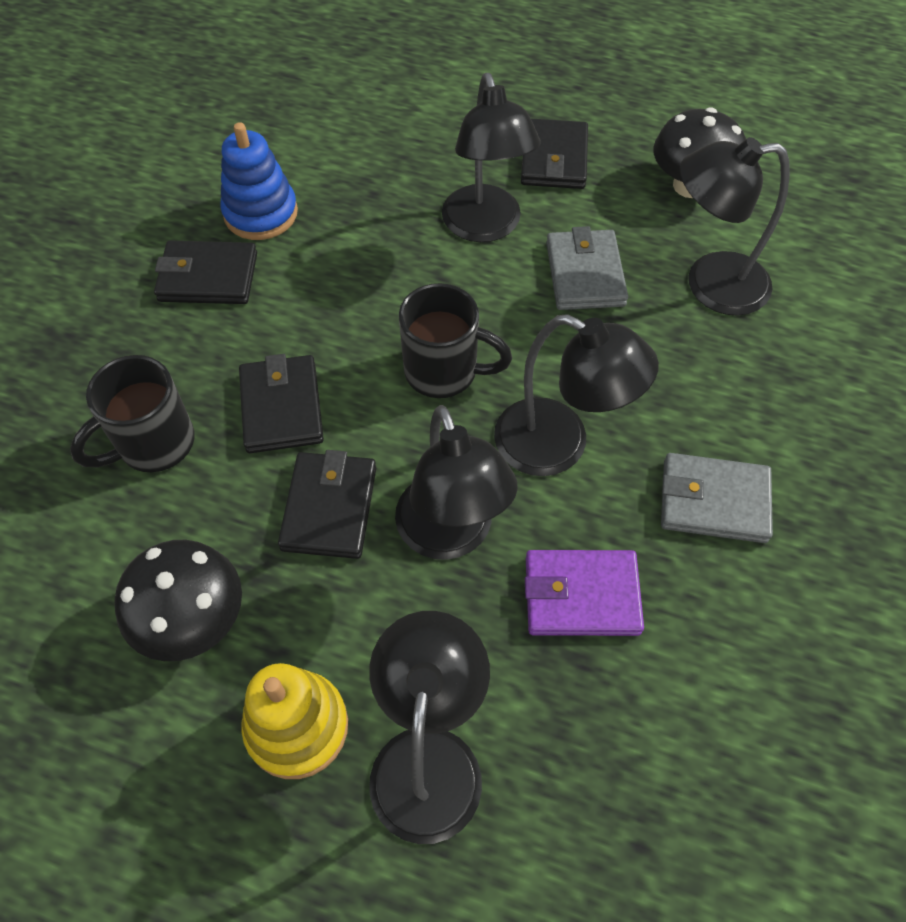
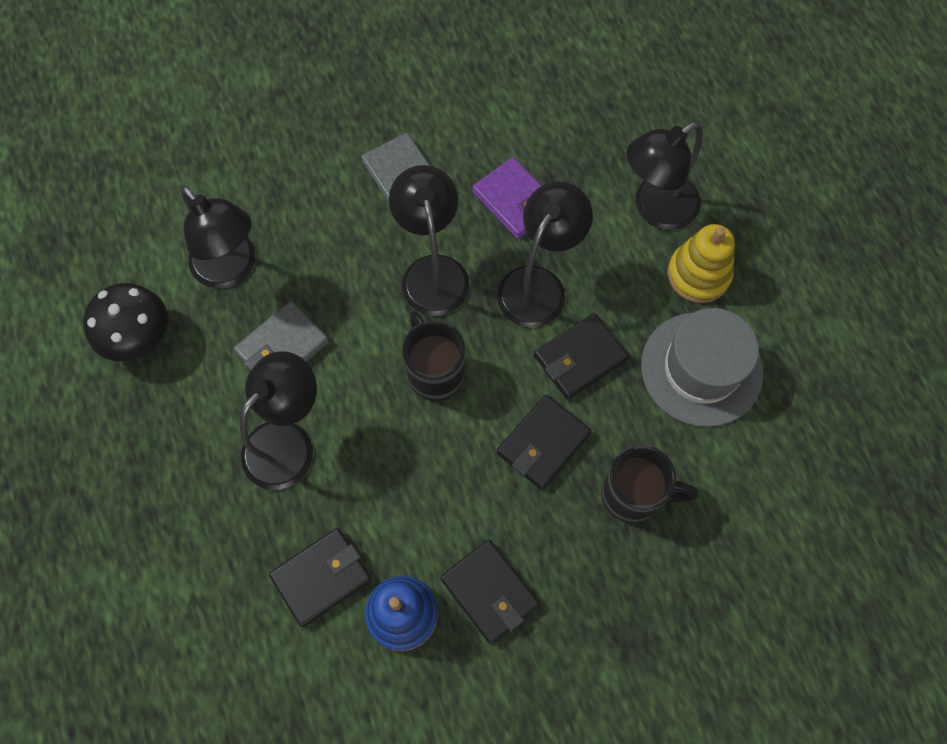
camera: 130 degrees left, 10 degrees up
black mushroom [114,540,242,661] -> grey hat [641,308,763,427]
black wallet [521,119,588,189] -> black wallet moved to [269,528,372,627]

